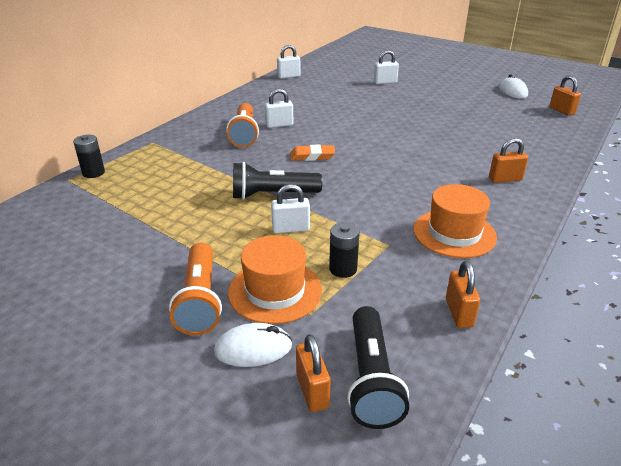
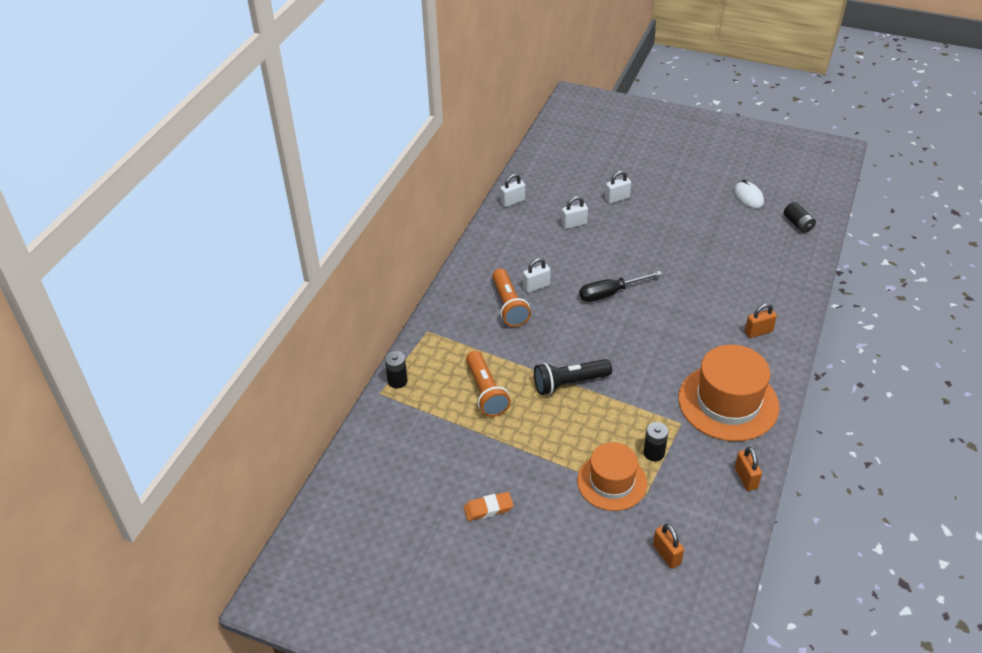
camera: 10 degrees left, 10 degrees up
orange flashlight [169,243,222,335] -> orange flashlight moved to [466,351,511,417]
white mouse [214,323,292,367] -> none
white padlock [271,184,310,233] -> white padlock moved to [561,196,588,229]
orange eraser [290,145,335,161] -> orange eraser moved to [464,492,514,521]
black flashlight [347,306,409,429] -> none
orange hat [413,184,497,258] -> orange hat [678,345,779,442], size x1.52
orange padlock [550,75,581,116] -> black battery [784,202,816,233]
none -> black screwdriver [579,271,662,302]

